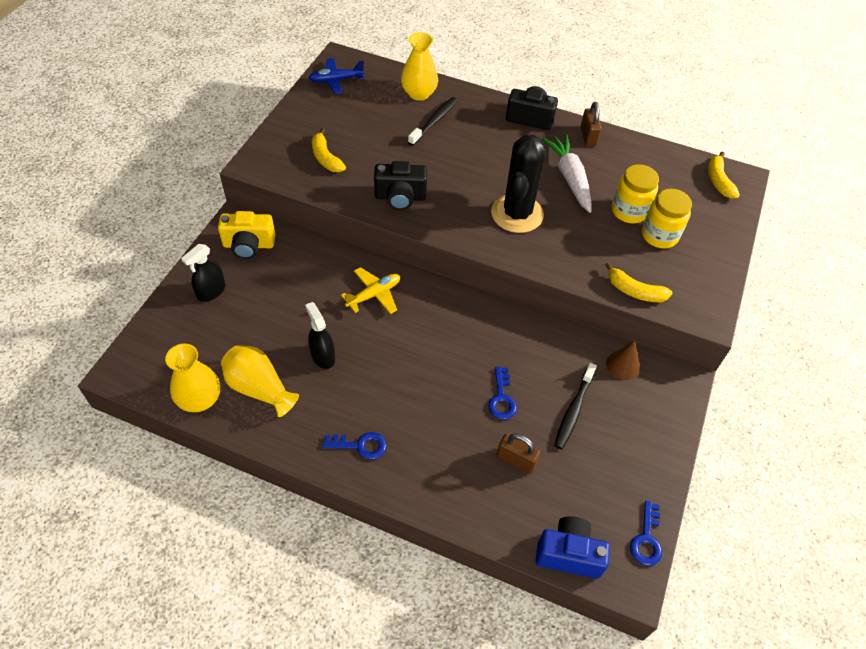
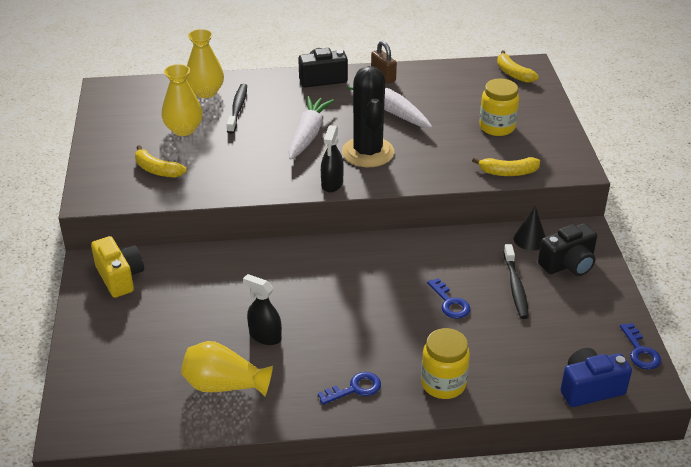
camera: 25 degrees left, 15 degrees down
yellow vase [165,343,220,412] -> yellow vase moved to [161,64,203,136]
black spray bottle [181,244,226,302] -> black spray bottle moved to [321,125,344,193]
yellow camera [218,211,275,259] -> yellow camera turned 90 degrees counterclockwise [91,236,144,298]
blue plane [309,58,364,94] -> none
yellow plane [341,267,400,314] -> none
black camera [374,161,427,210] -> black camera moved to [538,223,597,276]
brown padlock [497,433,541,474] -> none
brown cone [606,341,640,380] -> black cone [514,206,546,251]
yellow jar [612,164,659,224] -> yellow jar moved to [421,328,470,399]
none -> white carrot [289,96,334,160]

